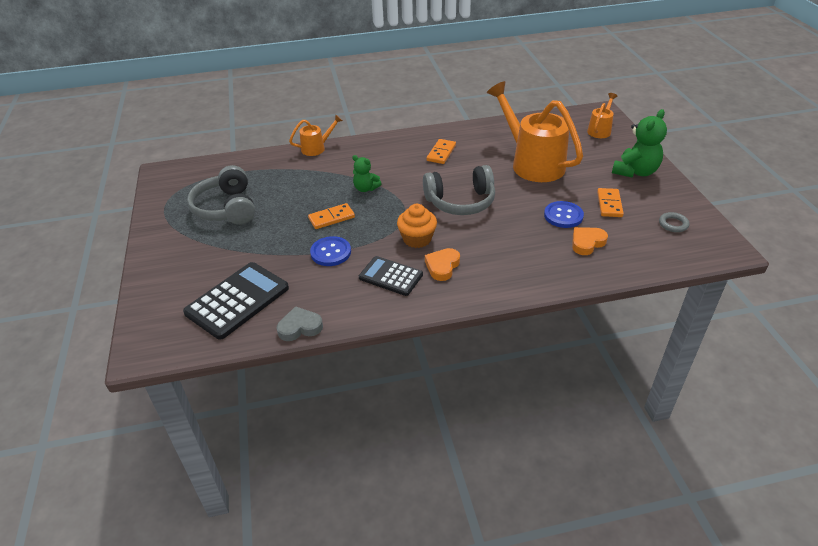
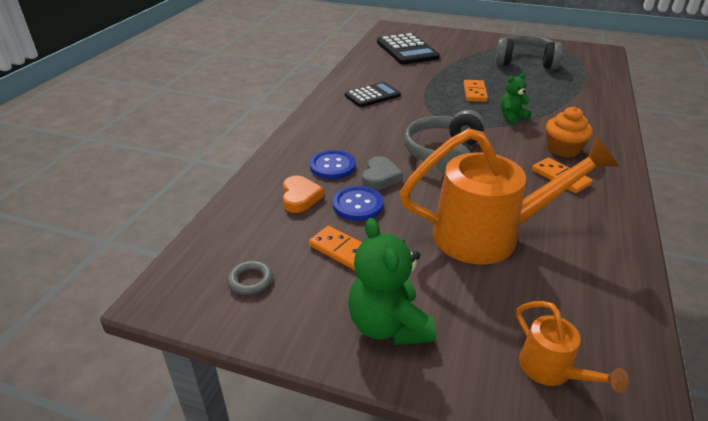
camera: 120 degrees right, 5 degrees down
grey heart [277,306,323,341] -> grey heart moved to [362,156,403,190]
orange watering can [289,114,343,156] -> none
blue button [310,236,351,266] -> blue button moved to [310,150,356,179]
orange cupcake [397,204,437,248] -> orange cupcake moved to [546,107,593,158]
orange heart [425,248,460,281] -> none

